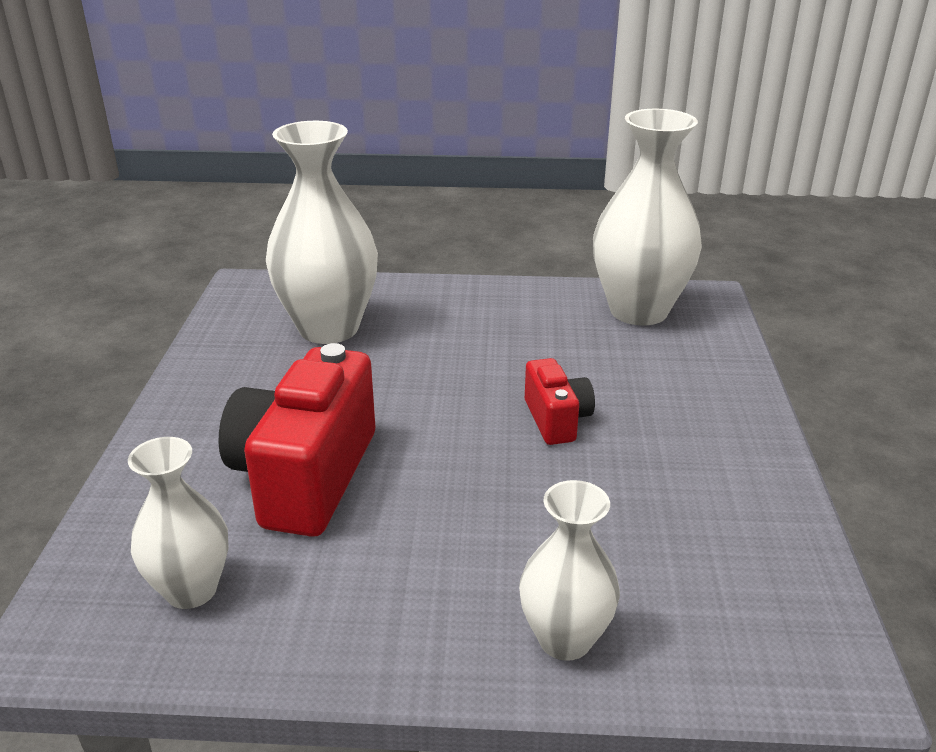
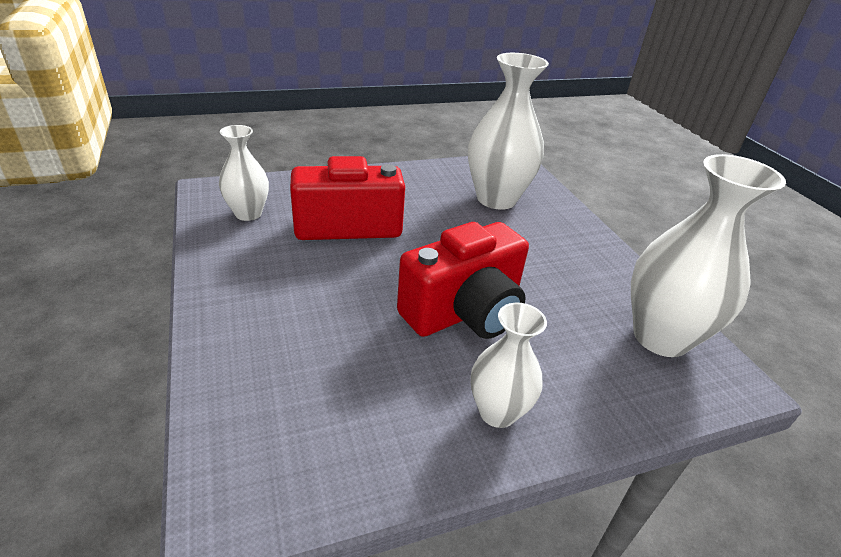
camera: 65 degrees right, 5 degrees up
white vase [519,480,620,661] -> white vase moved to [471,303,547,428]
red camera [525,358,595,445] -> red camera [397,222,529,339], size x1.93

